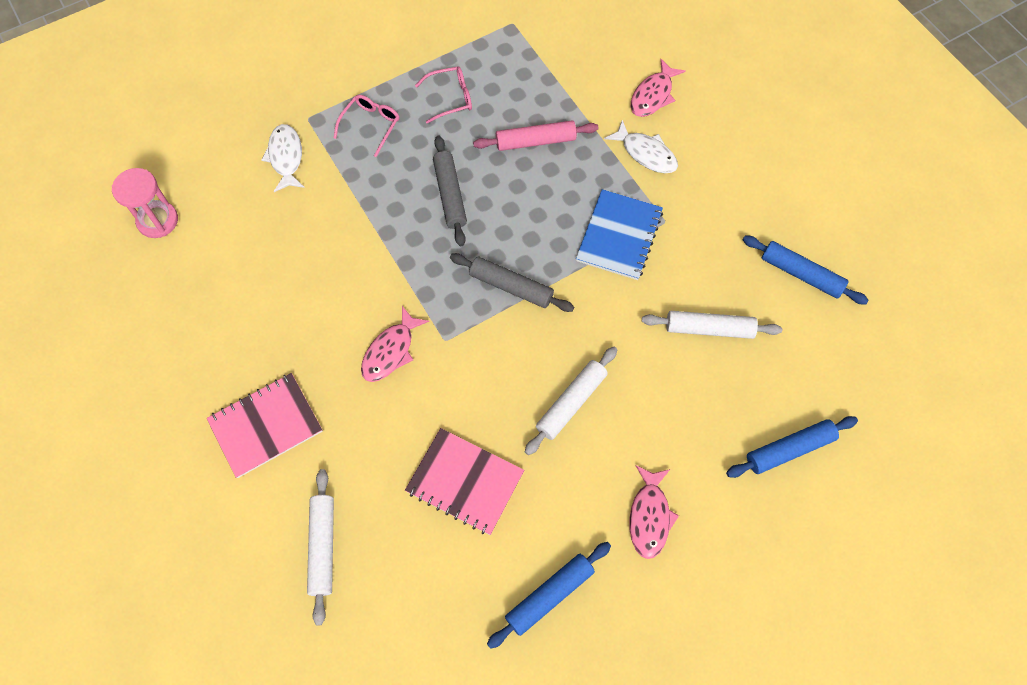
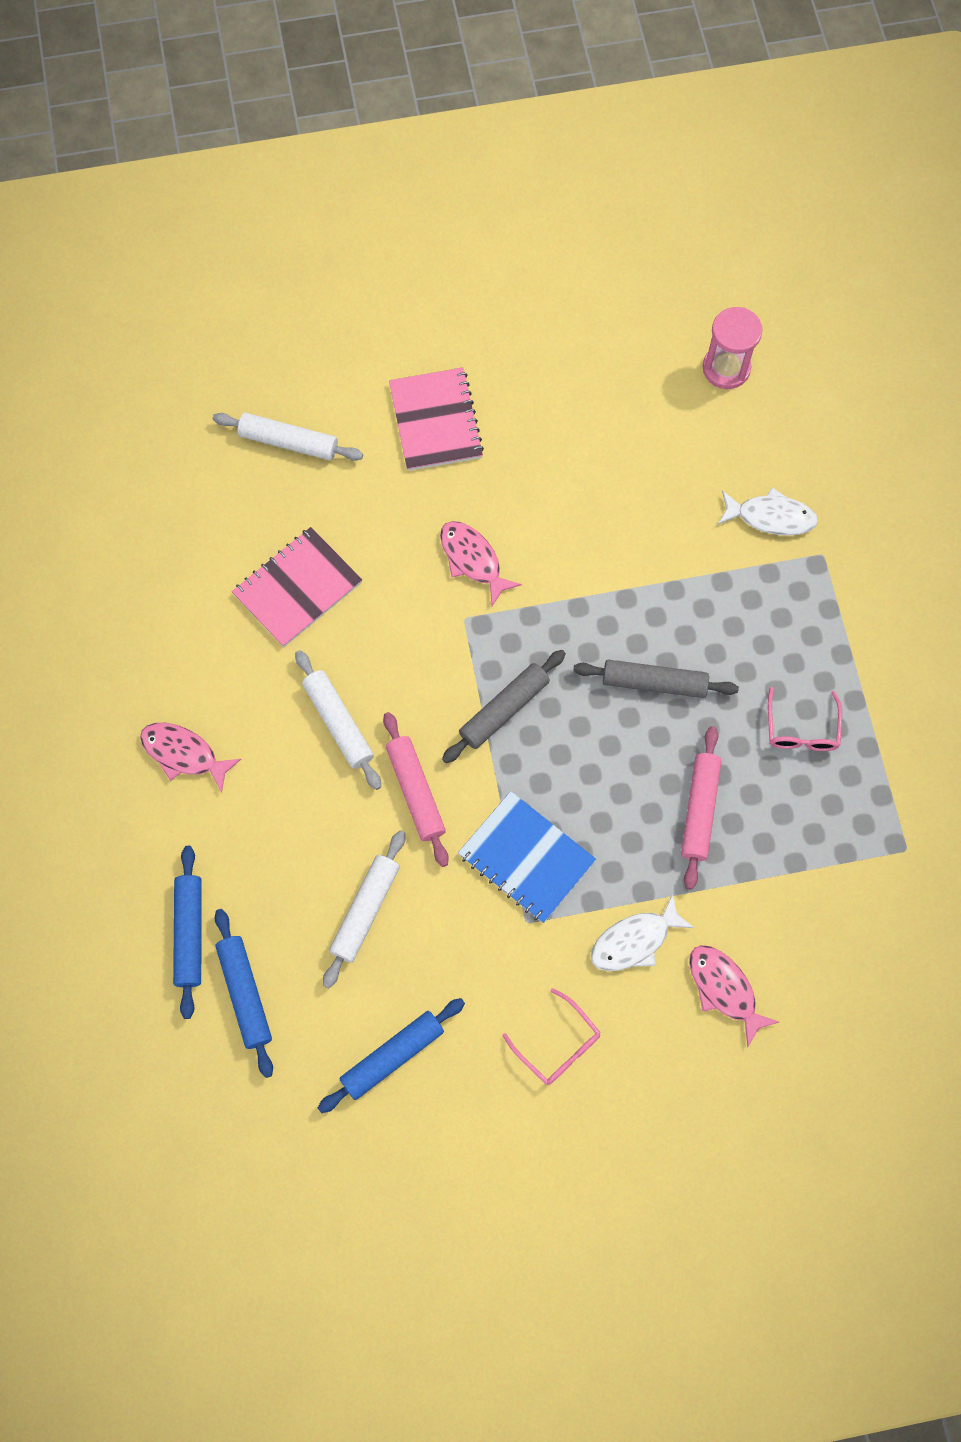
camera: 110 degrees right, 5 degrees up
pink glasses [334,95,400,157] -> pink glasses moved to [503,988,601,1085]
blue rolling pin [487,542,611,649] -> blue rolling pin moved to [215,909,273,1078]
none -> pink rolling pin [383,712,449,867]

